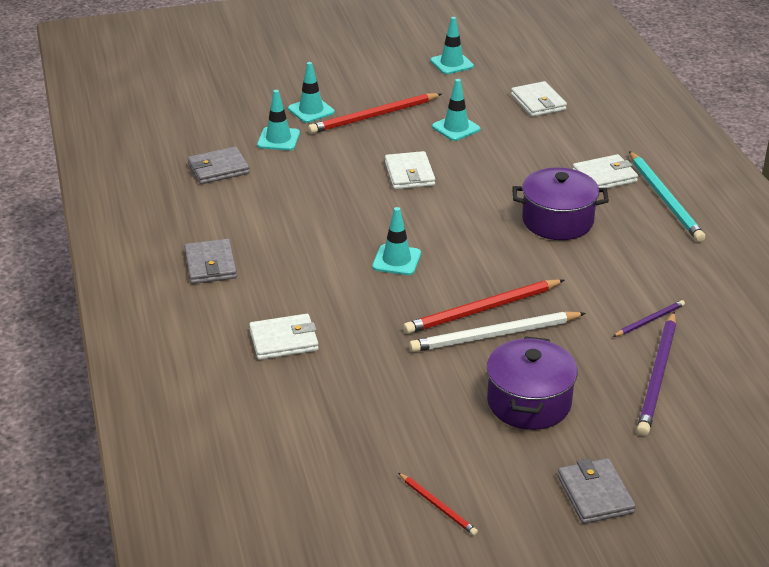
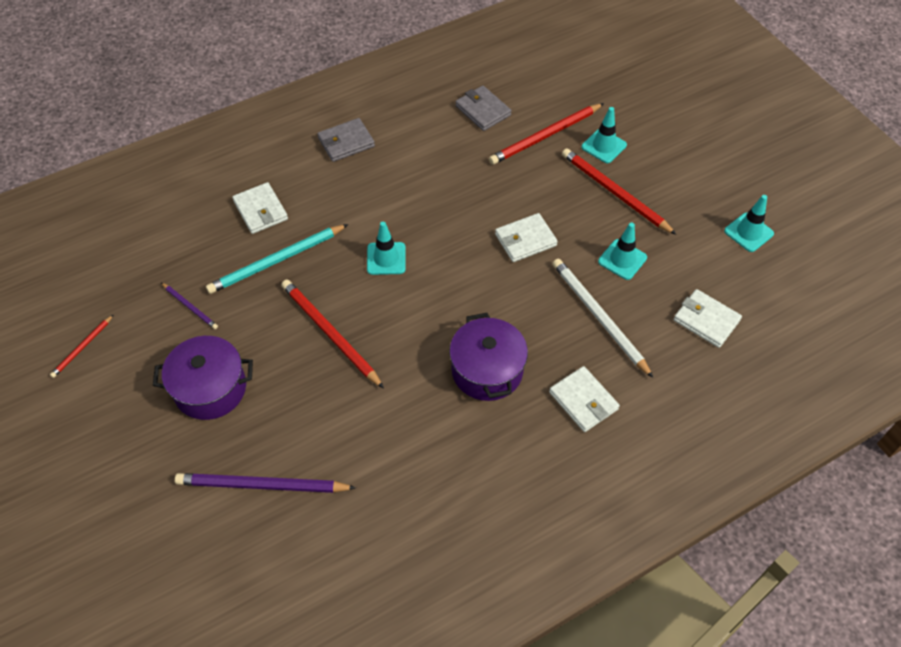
camera: 75 degrees right, 20 degrees up
turquoise traffic cone [257,90,300,151] -> red pencil [489,103,604,165]
white pencil [409,312,586,352] -> white pencil moved to [552,259,653,378]
white wallet [511,81,567,117] -> white wallet turned 75 degrees clockwise [674,289,742,348]
grey wallet [558,458,636,524] -> none
purple pencil [613,300,685,337] -> purple pencil moved to [161,283,218,329]
turquoise pencil [629,151,705,242] -> turquoise pencil moved to [206,224,348,294]

